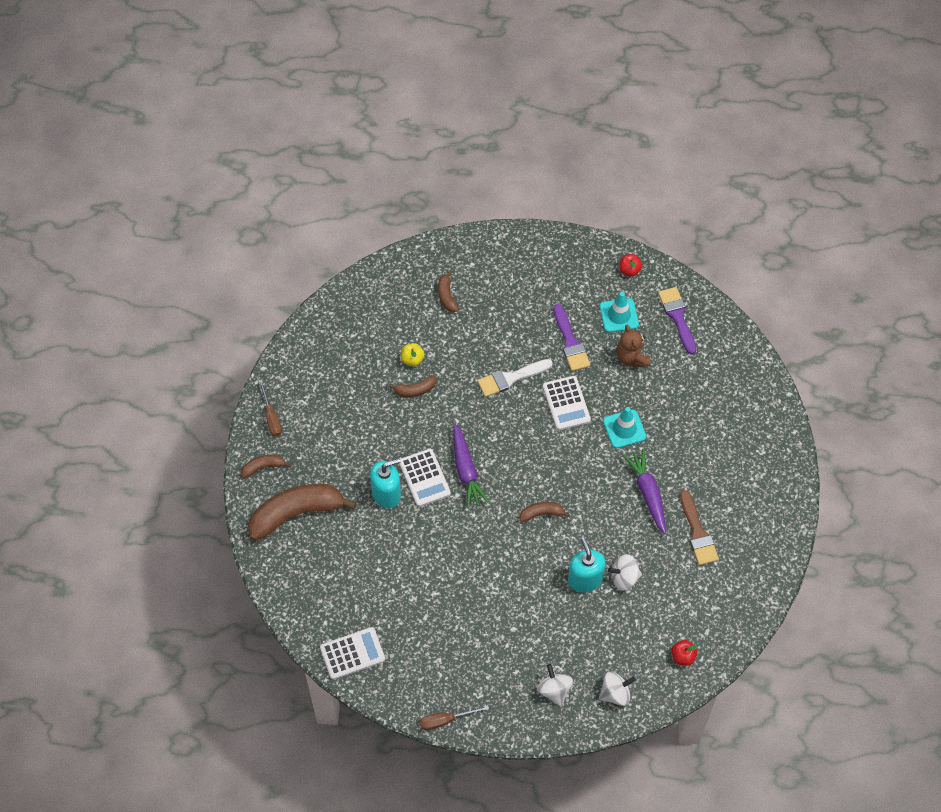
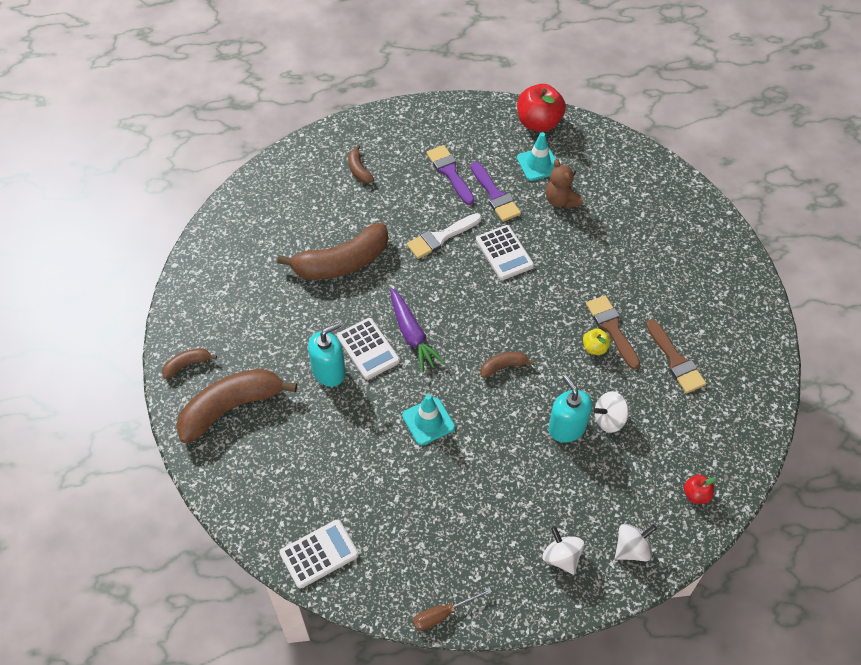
camera: 10 degrees left, 5 degrees down
brown screwdriver [259,380,282,437] -> none
brown banana [388,376,436,397] -> brown banana [277,223,388,280], size x2.18
yellow apple [401,343,425,366] -> yellow apple moved to [583,329,611,355]
turquoise traffic cone [603,407,646,448] -> turquoise traffic cone moved to [402,394,455,445]
red apple [619,254,642,277] -> red apple [517,84,566,132], size x2.04
purple carrot [622,449,666,534] -> brown brush [586,295,640,369]
purple brush [658,287,696,354] -> purple brush moved to [426,145,475,205]

